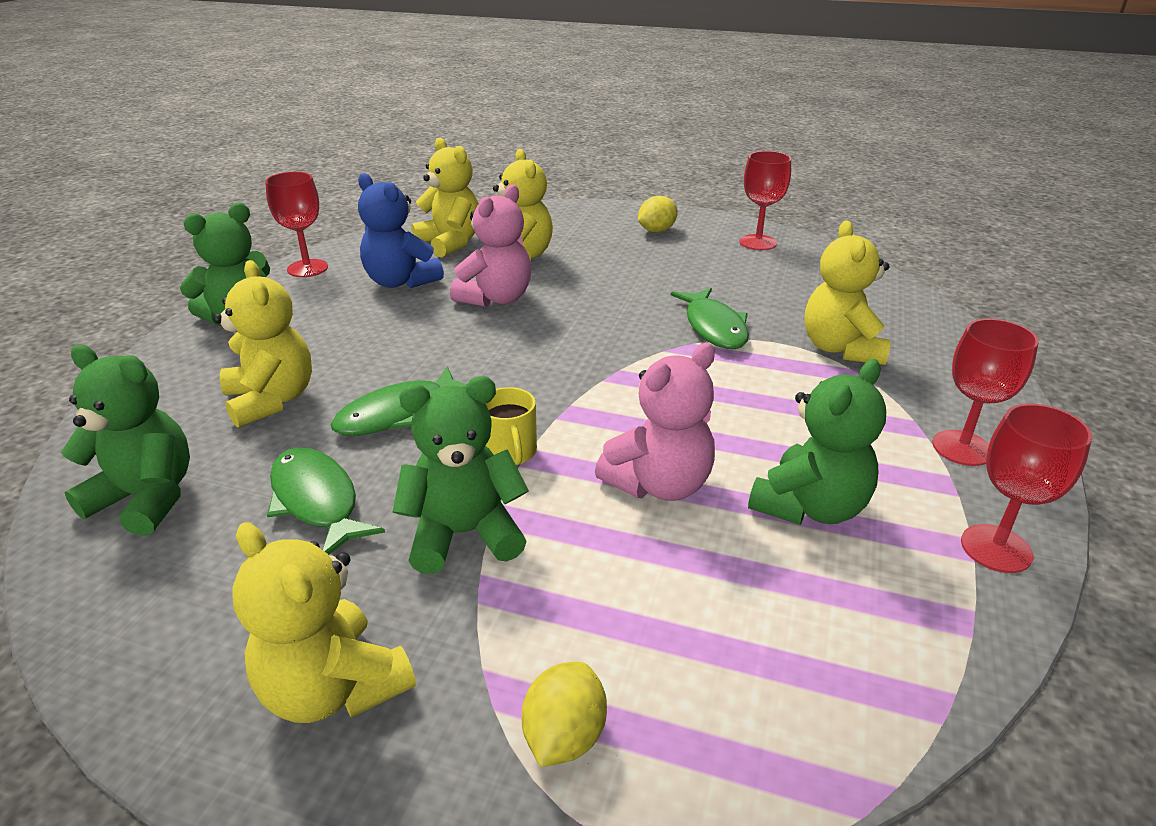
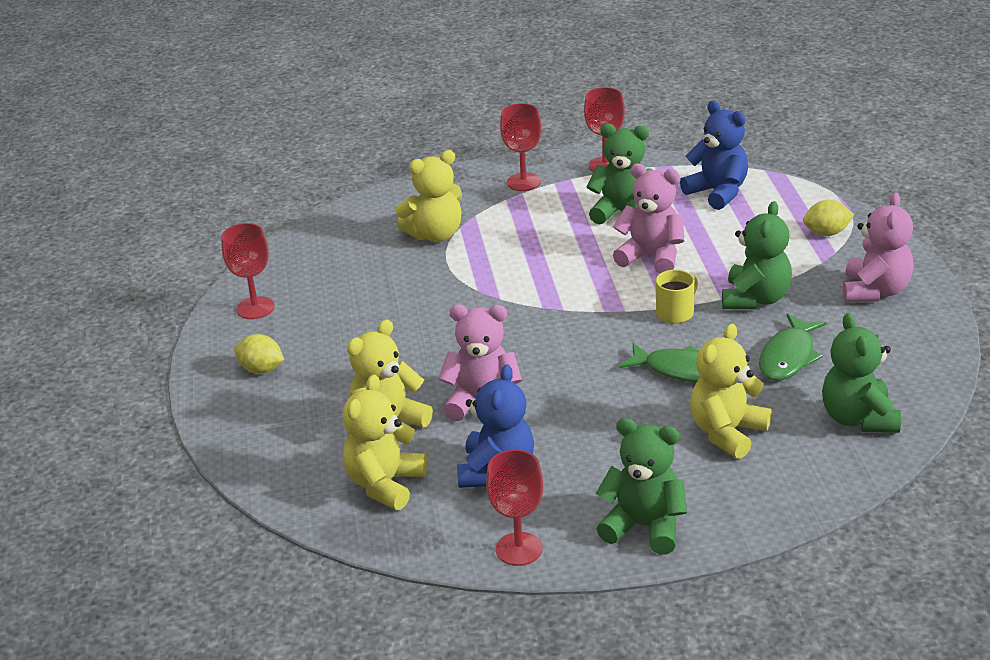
camera: 115 degrees left, 0 degrees up
yellow teddy bear [232,522,416,723] -> pink teddy bear [843,192,914,302]
green teddy bear [393,376,529,574] -> green teddy bear turned 120 degrees counterclockwise [722,201,792,309]
green fish [671,288,749,349] -> none
none -> blue teddy bear [680,101,748,210]

